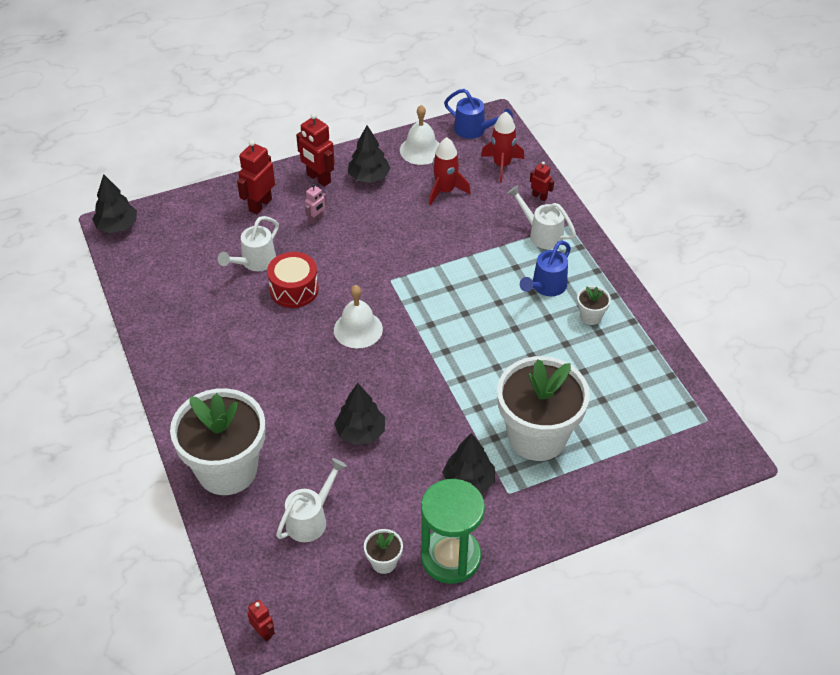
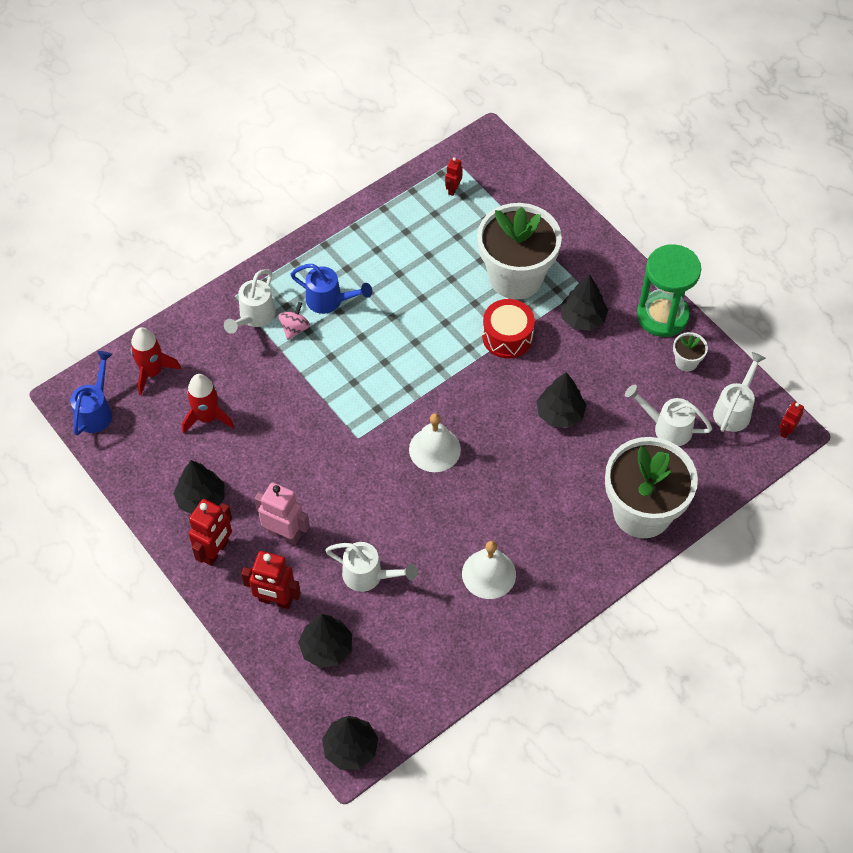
camera: 105 degrees left, 10 degrees up
red drum [267,252,319,308] -> red drum moved to [482,299,535,359]
pink robot [305,184,327,224] -> pink robot [254,482,310,545], size x1.81
white bell [400,105,440,165] -> white bell moved to [462,541,516,599]
red robot [530,161,554,201] -> red robot moved to [445,157,463,196]
white flower pot [577,286,611,325] -> none
none -> pink spinning top [278,302,310,340]
none -> black tree [298,614,352,668]
none -> white watering can [713,352,766,432]

